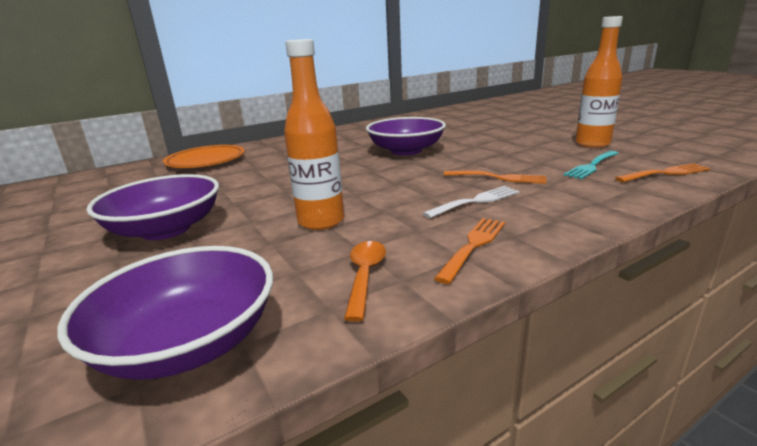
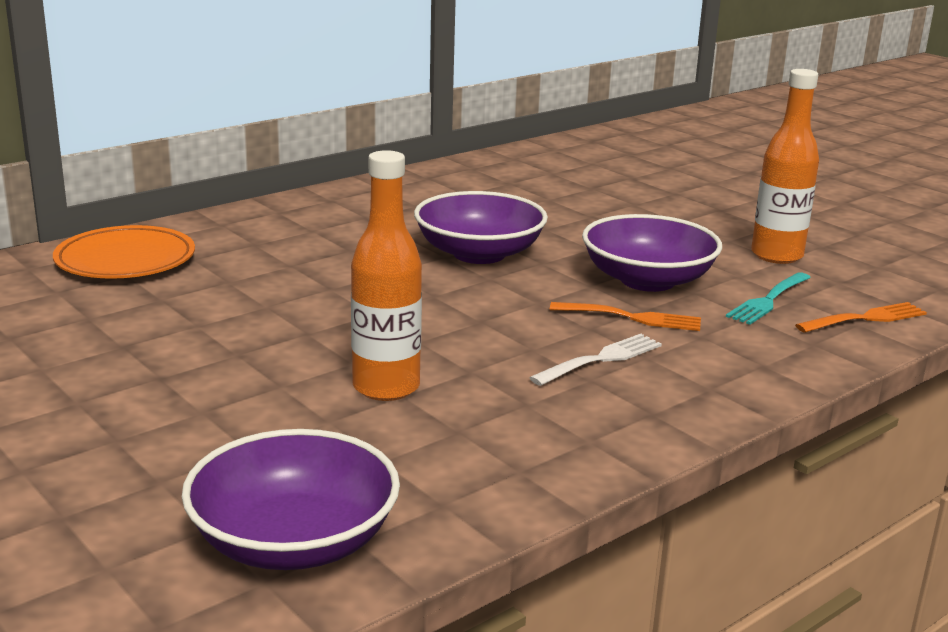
camera: 10 degrees left, 0 degrees up
purple bowl [87,174,219,240] -> purple bowl moved to [582,214,722,292]
orange spoon [344,241,386,322] -> none
orange fork [434,218,505,284] -> none

